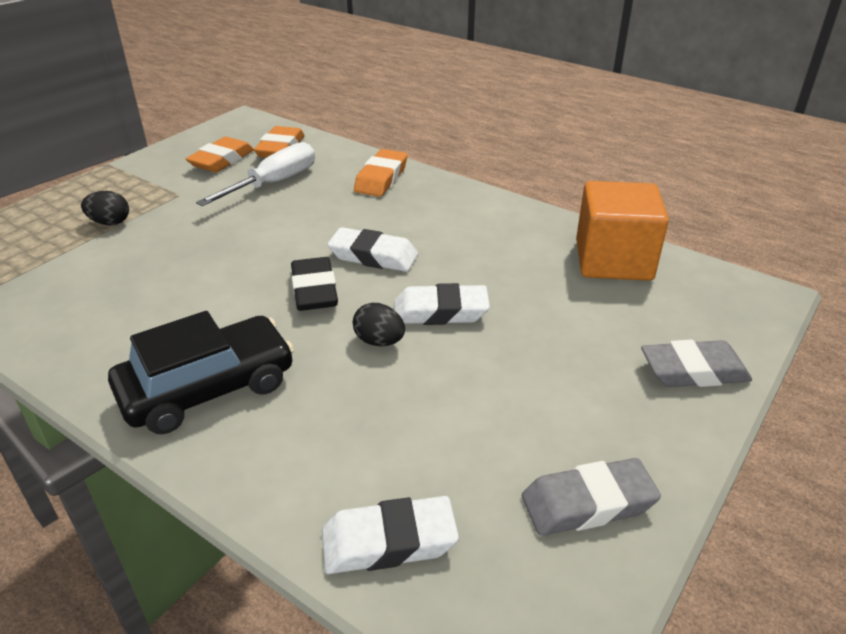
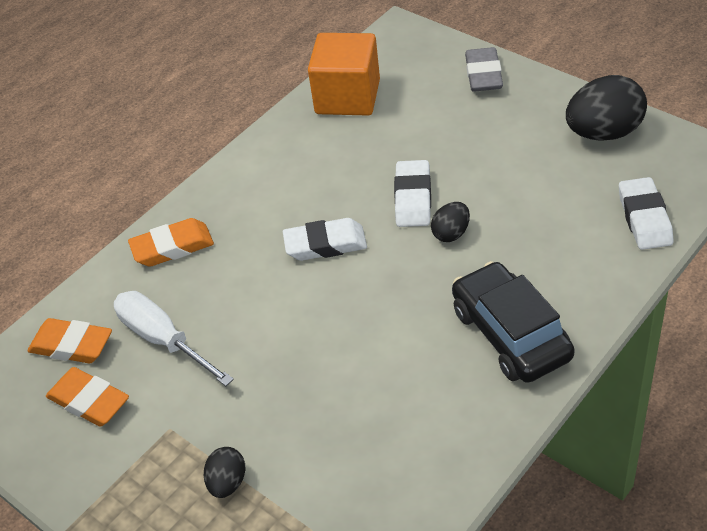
camera: 80 degrees left, 10 degrees up
black eraser [291,257,338,311] -> none
white eraser [327,227,418,272] -> white eraser turned 60 degrees clockwise [283,218,367,261]
orange eraser [354,149,407,197] -> orange eraser turned 45 degrees counterclockwise [128,218,214,267]
grey eraser [522,458,661,536] -> black egg [566,75,647,141]

